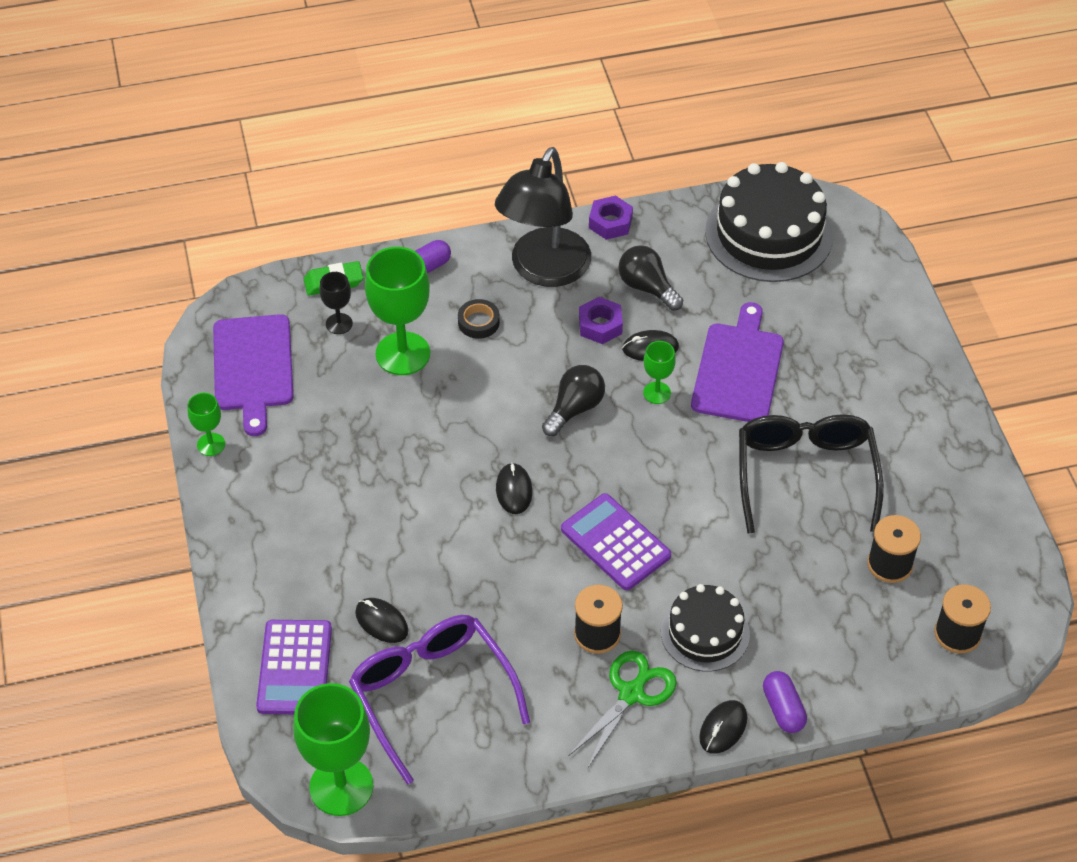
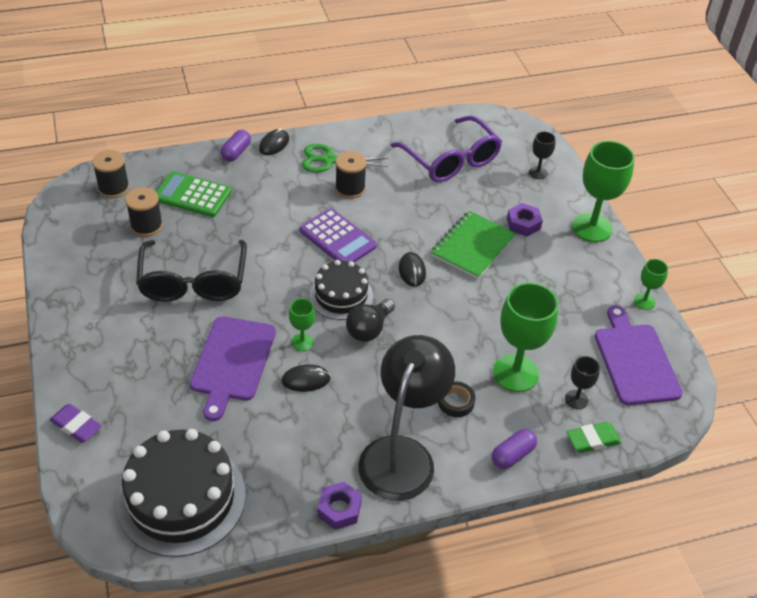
camera: 175 degrees right, 5 degrees down
purple calculator [256,620,332,714] -> black goblet [529,132,556,179]
green goblet [293,683,373,816] -> green goblet moved to [572,141,635,242]
black mouse [355,598,408,643] -> none
green scissors [569,651,677,767] -> green scissors turned 60 degrees clockwise [302,144,388,173]
purple nut [579,297,623,344] -> purple nut moved to [507,203,543,236]
black light bulb [618,245,683,311] -> none
black cake [661,584,750,672] -> black cake moved to [309,260,373,320]
purple capsule [763,671,807,733] -> purple capsule turned 45 degrees clockwise [220,130,251,162]
none -> purple eraser [50,404,102,443]
none -> green calculator [156,171,232,217]
none -> green notebook [431,211,516,279]

